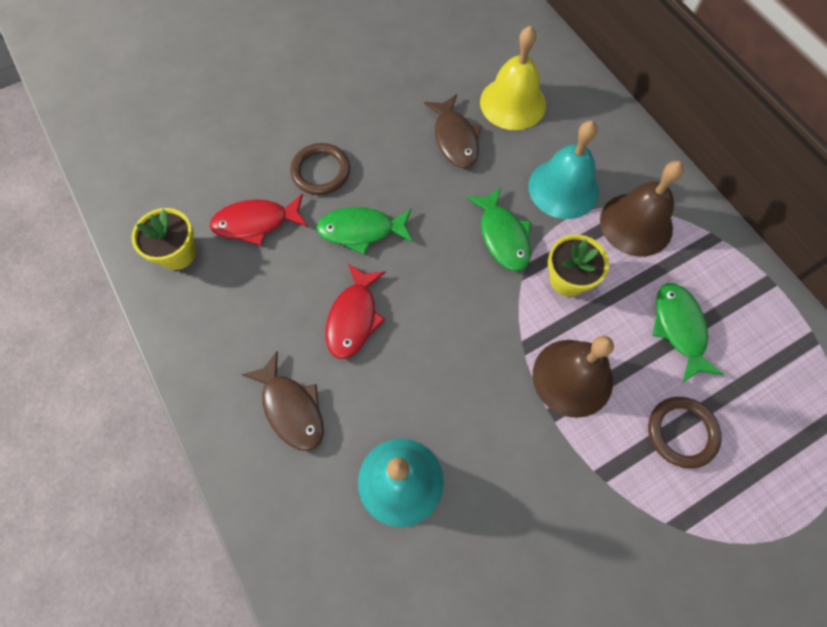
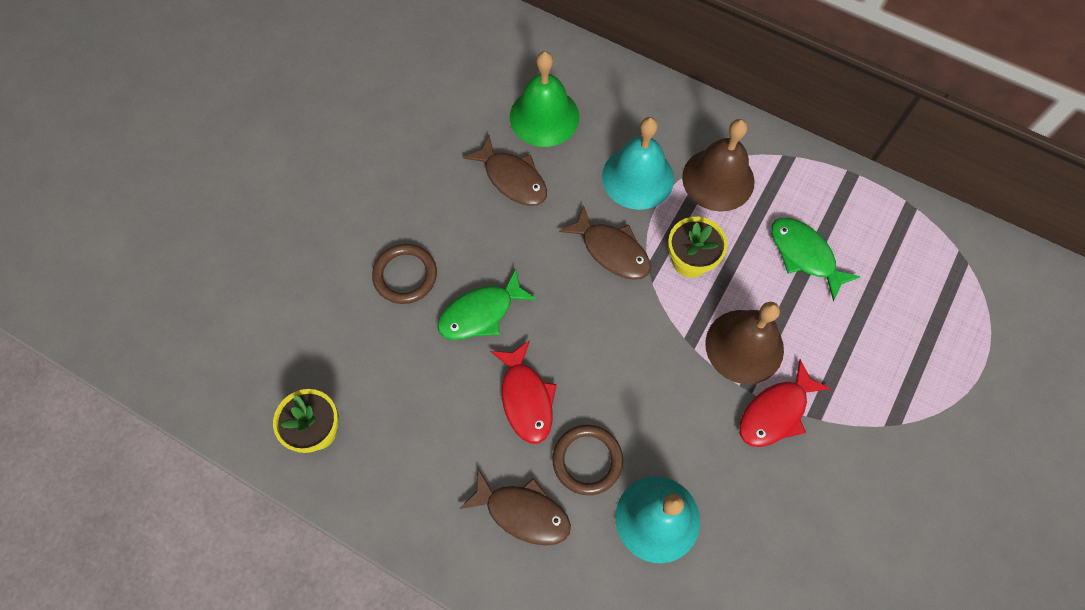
camera: 30 degrees left, 0 degrees up
red fish [210,194,308,245] -> red fish moved to [739,359,831,447]
green fish [467,187,531,271] -> brown fish [559,205,651,280]
yellow bell [480,25,546,130] -> green bell [510,51,579,147]
brown ring [648,397,722,469] -> brown ring moved to [552,425,623,495]

